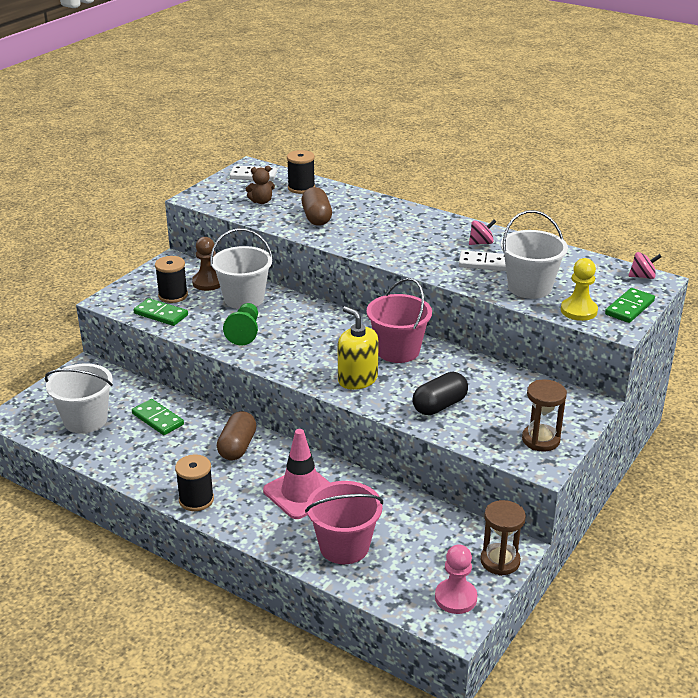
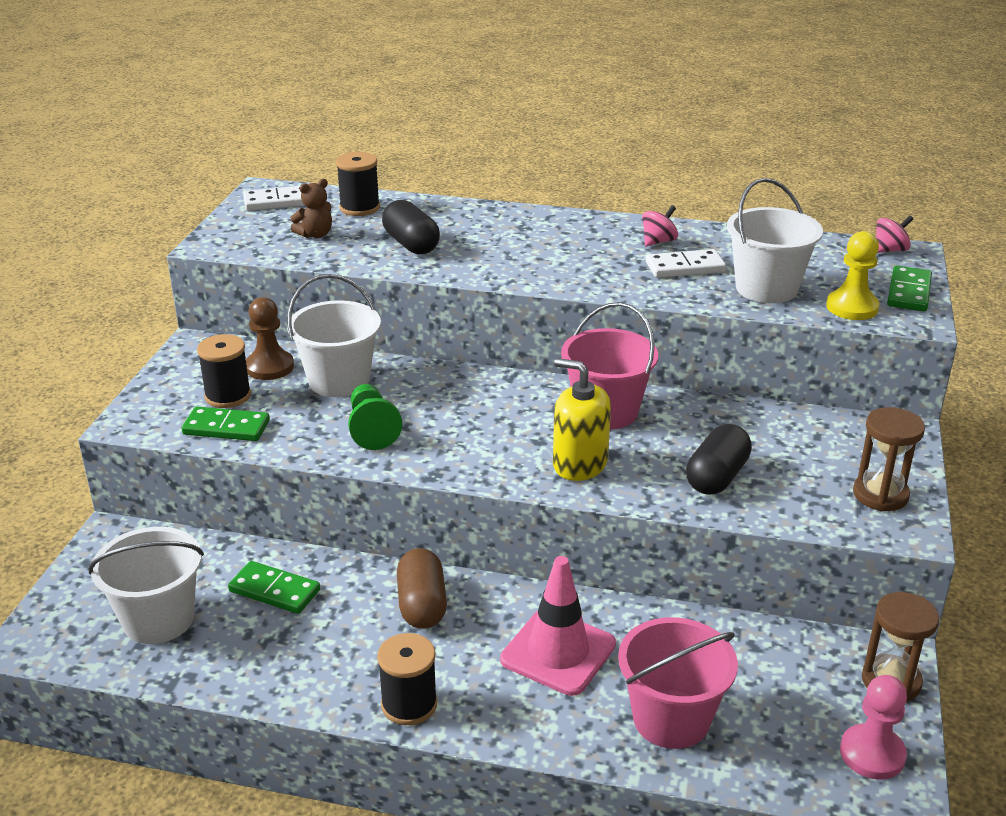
camera: 20 degrees left, 0 degrees up
brown capsule [302,187,332,226] -> black capsule [382,200,440,254]

